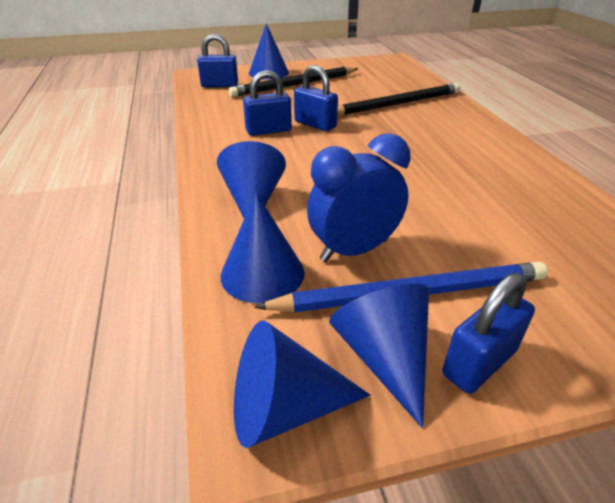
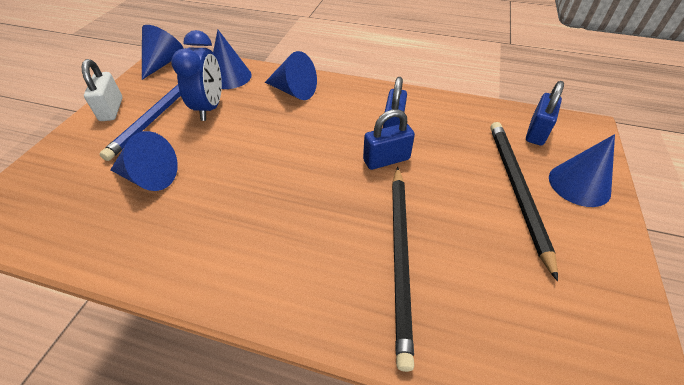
camera: 120 degrees right, 10 degrees up
blue cone [329,284,429,428] -> blue cone moved to [110,131,178,191]
blue padlock [442,273,535,394] -> white padlock [81,59,123,121]

